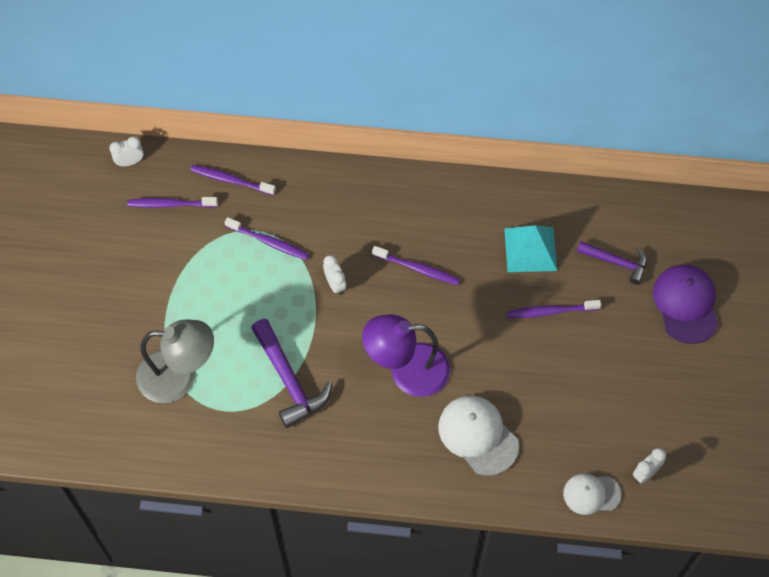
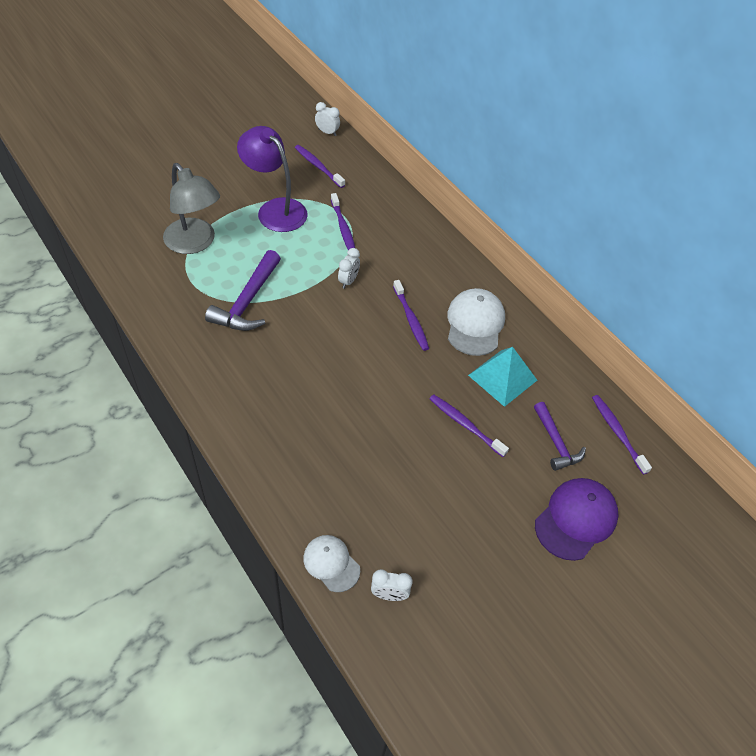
camera: 45 degrees right, 10 degrees down
purple toothbrush [190,165,276,195] -> purple toothbrush moved to [592,395,652,475]
purple lamp [362,314,450,397] -> purple lamp moved to [237,126,308,232]
white cap [438,396,519,476] -> white cap moved to [447,288,505,356]

